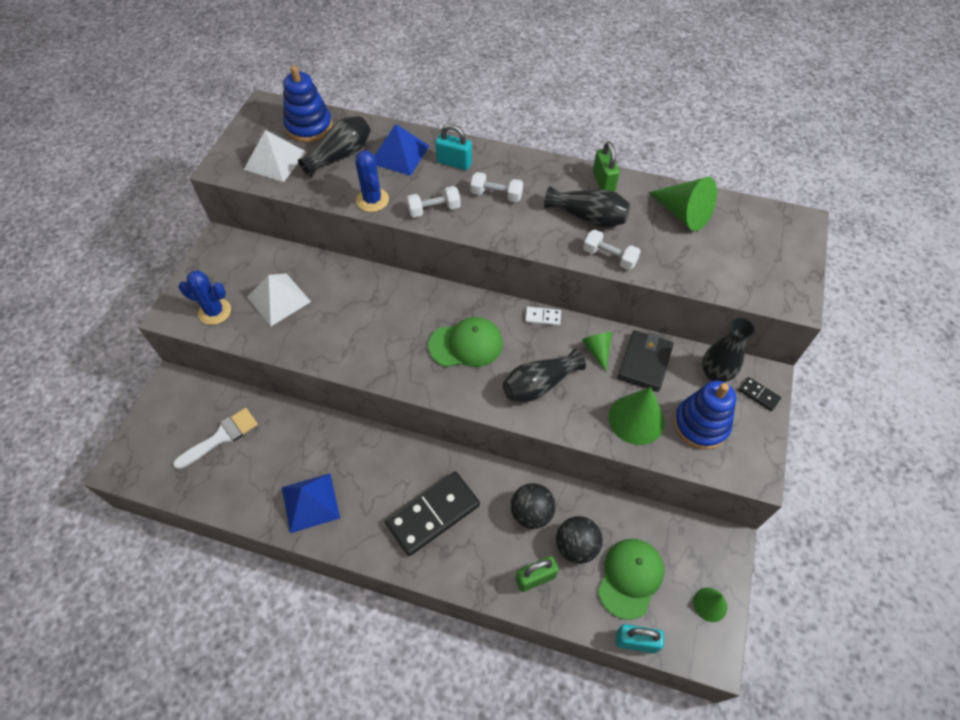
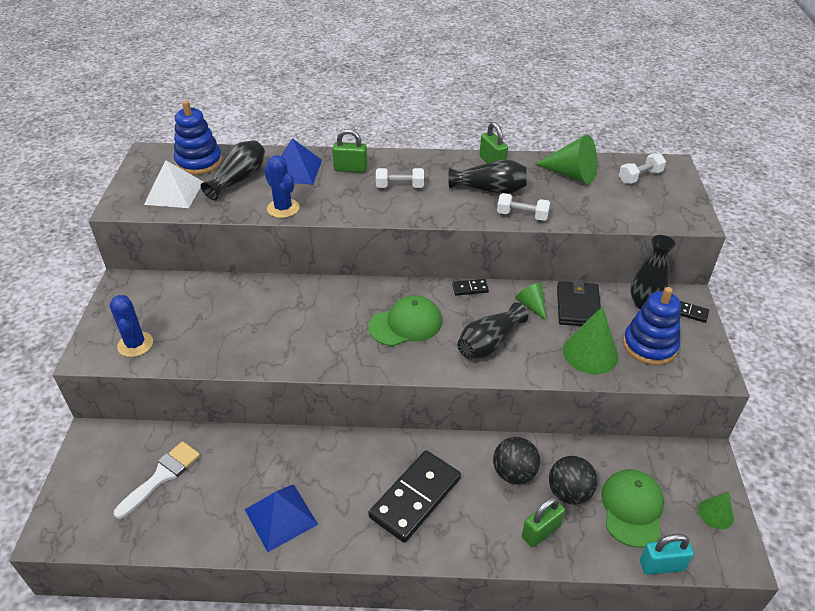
camera: 15 degrees left, 15 degrees down
blue cactus [178,270,231,325] -> blue cactus turned 75 degrees clockwise [109,295,153,357]
white pyramid [247,273,311,326] -> none
white dumbbell [407,186,461,217] -> white dumbbell moved to [619,153,666,184]
turquoise padlock [435,124,472,170] -> green padlock [332,129,368,173]
white domino [525,307,561,326] -> black domino [452,279,489,296]

